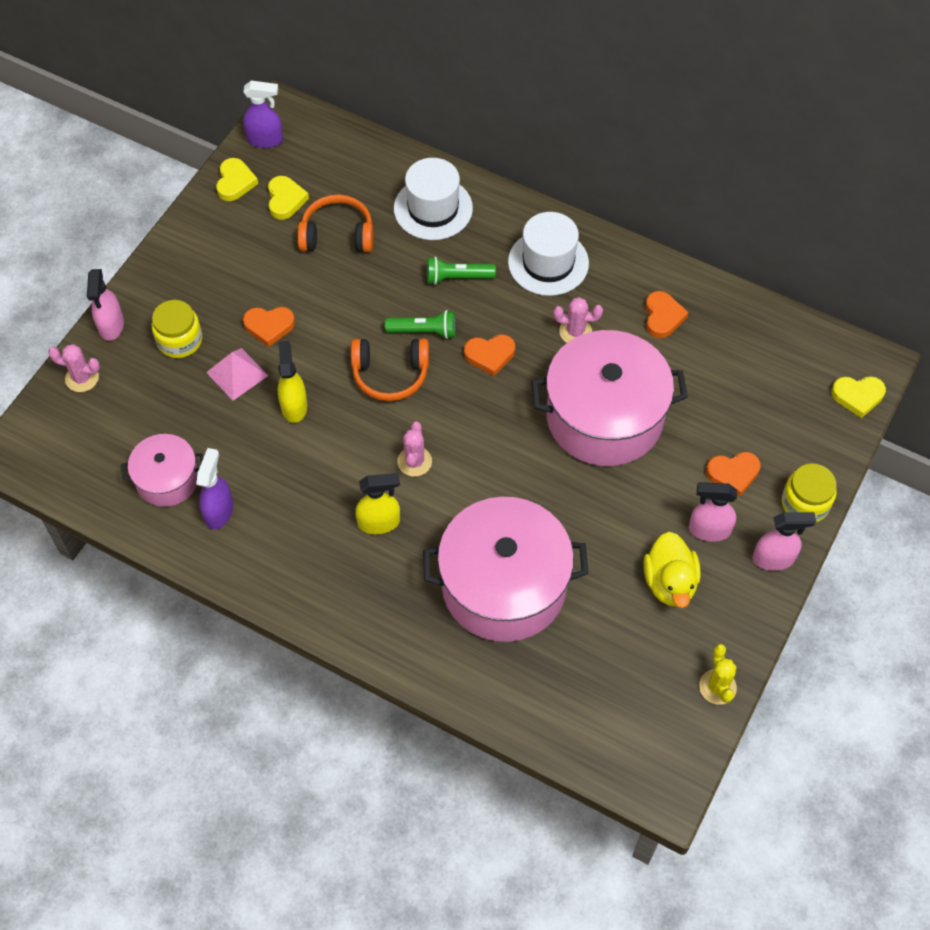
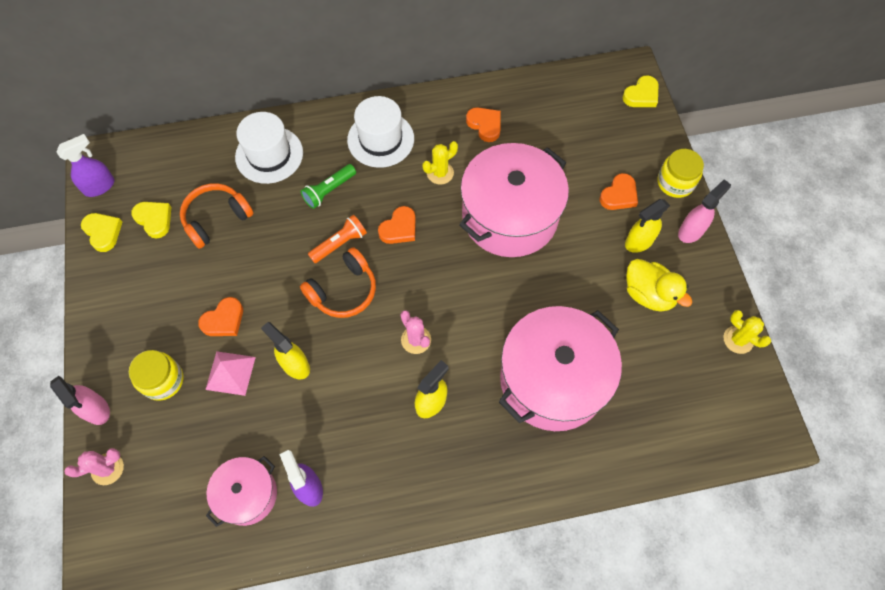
camera: 40 degrees left, 5 degrees up
green flashlight [385,310,456,339] -> orange flashlight [308,215,367,263]
pink cactus [553,297,603,343] -> yellow cactus [423,141,458,184]
pink spray bottle [689,482,737,542] -> yellow spray bottle [625,199,670,253]

